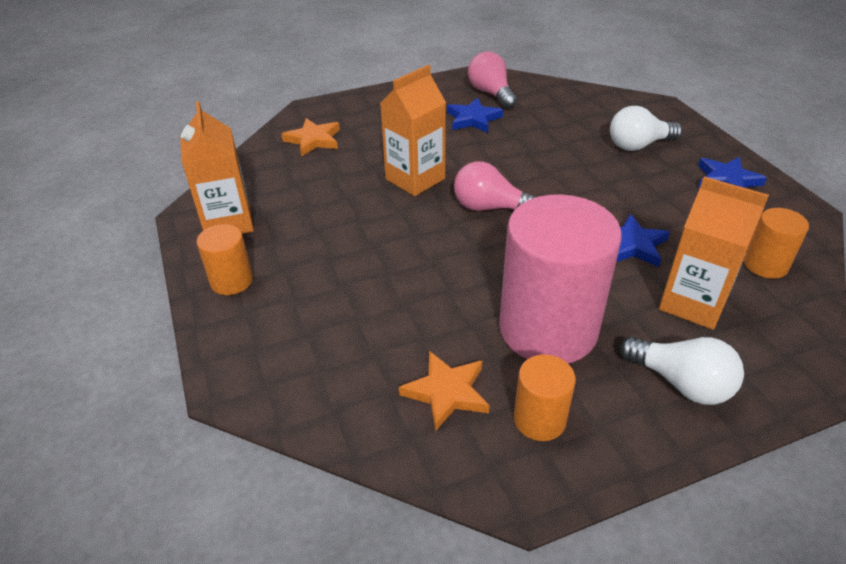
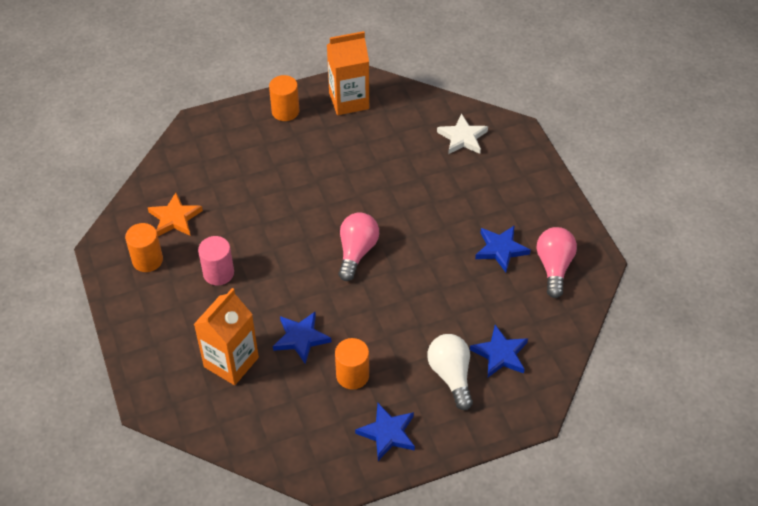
camera: 90 degrees right, 10 degrees up
orange star [282,118,340,157] -> white star [437,114,488,154]
orange carton [380,65,446,196] -> none
pink light bulb [468,52,517,109] -> pink light bulb turned 60 degrees counterclockwise [537,227,577,298]
pink cylinder [499,194,622,363] -> pink cylinder [198,236,234,285], size x0.47
white light bulb [620,337,744,405] -> none
orange cylinder [744,208,809,279] -> orange cylinder moved to [335,338,369,390]
none -> blue star [470,325,528,377]

